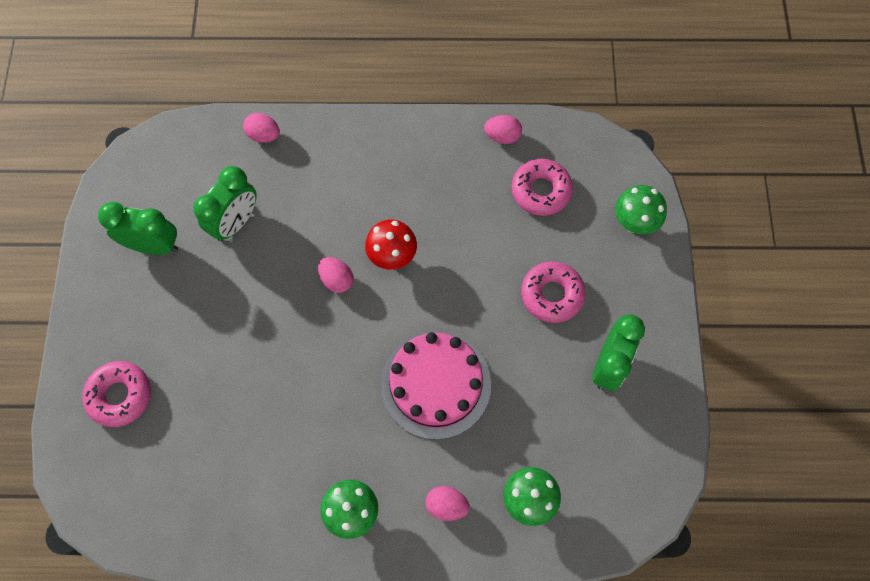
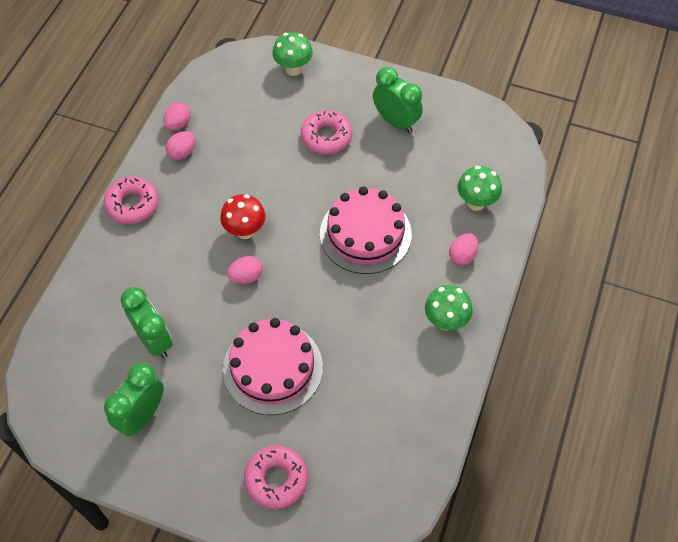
camera: 70 degrees left, 10 degrees down
pink egg [243,113,280,143] -> pink egg moved to [166,131,196,160]
pink donut [511,159,573,216] -> pink donut moved to [104,176,159,224]
none -> pink cake [223,318,323,415]

